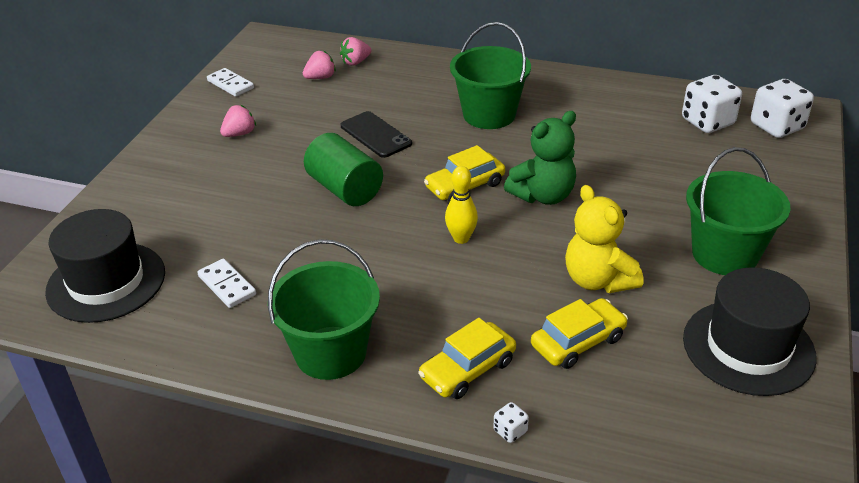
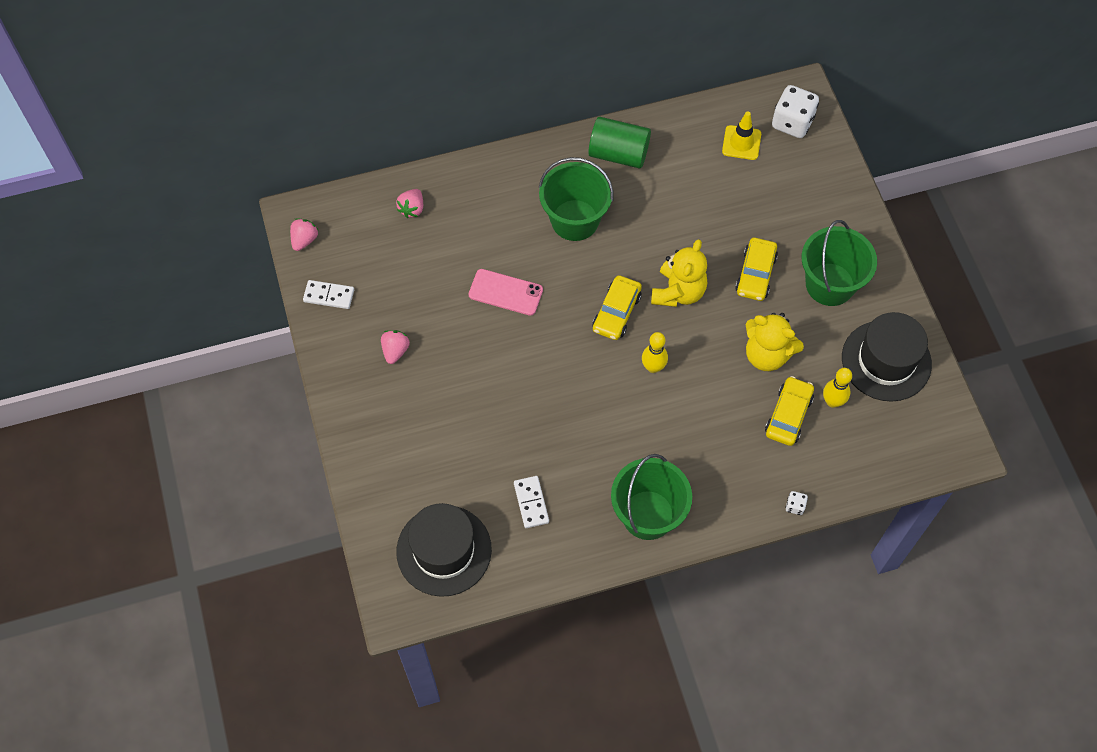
camera: 35 degrees left, 25 degrees up
white domino [197,259,256,308] -> white domino turned 60 degrees clockwise [514,476,549,528]
pink strawberry [303,50,336,79] -> pink strawberry moved to [290,218,319,251]
green cylinder [304,133,383,206] -> green cylinder moved to [588,117,651,169]
black phone [341,111,412,158] -> pink phone [469,269,543,316]
yellow car [418,318,516,399] -> yellow car moved to [735,238,778,301]
green teddy bear [504,111,576,205] -> yellow teddy bear [651,239,707,307]
white dice [682,75,742,133] -> yellow traffic cone [722,112,761,160]
none -> yellow bowling pin [823,368,852,408]

